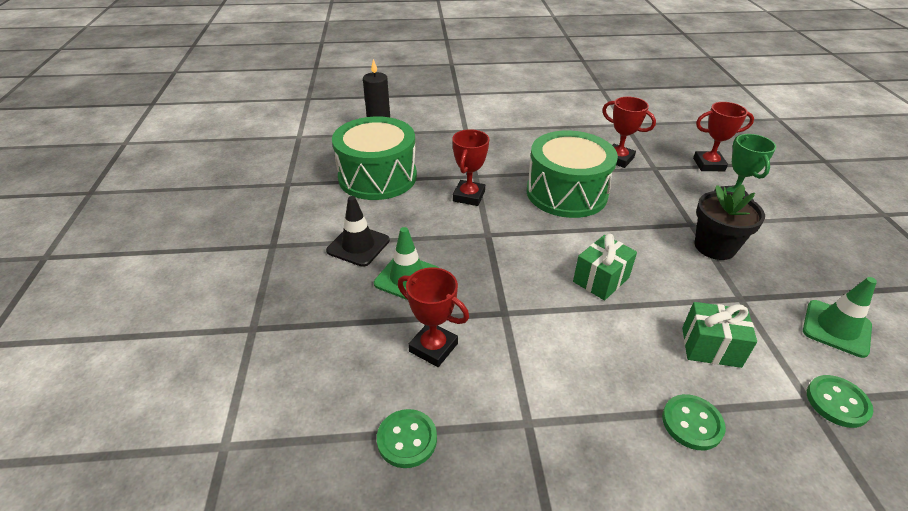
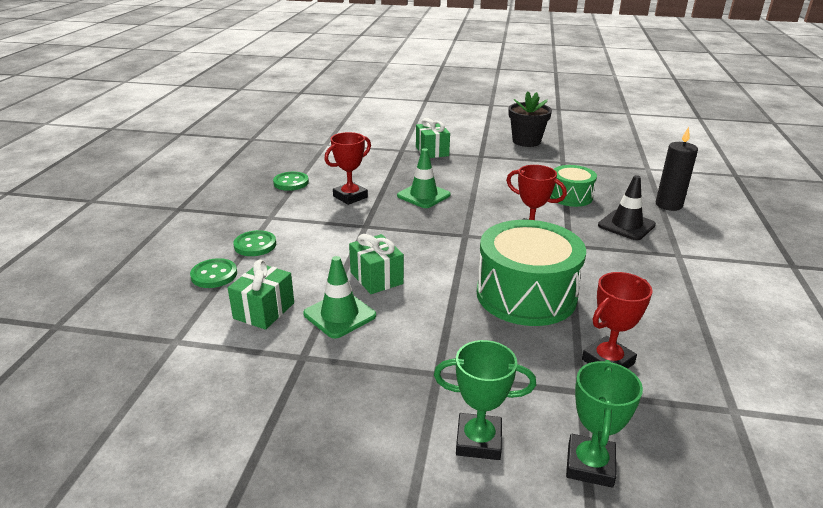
camera: 105 degrees right, 10 degrees down
black traffic cone [326,196,390,267] -> black traffic cone moved to [598,175,656,240]
green drum [332,117,417,200] -> green drum [550,165,597,207], size x0.56
red trophy [693,102,754,171] -> green trophy [566,360,643,488]
black flower pot [695,185,765,260] -> black flower pot moved to [509,91,552,147]
green traffic cone [803,277,877,358] -> green traffic cone moved to [303,256,376,339]
green button [807,375,873,428] -> green button moved to [233,230,276,256]
none -> green gift [416,118,450,158]

